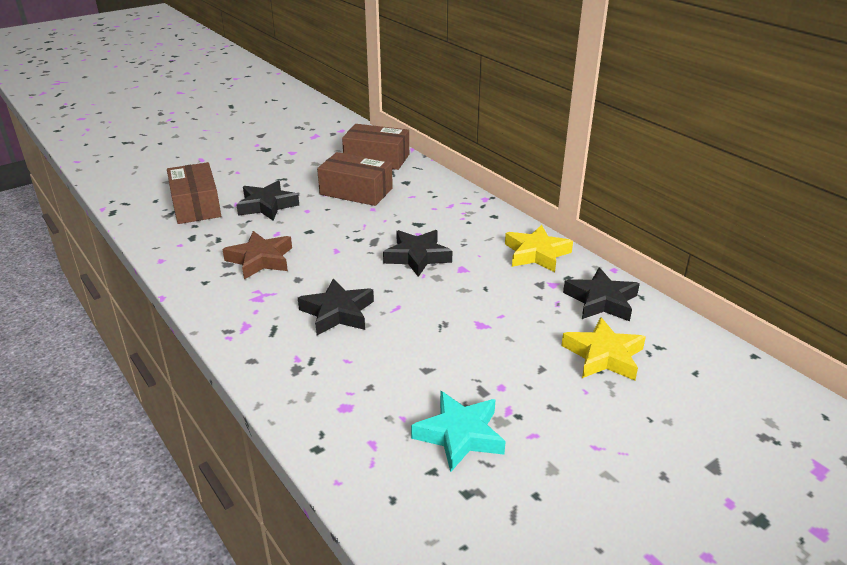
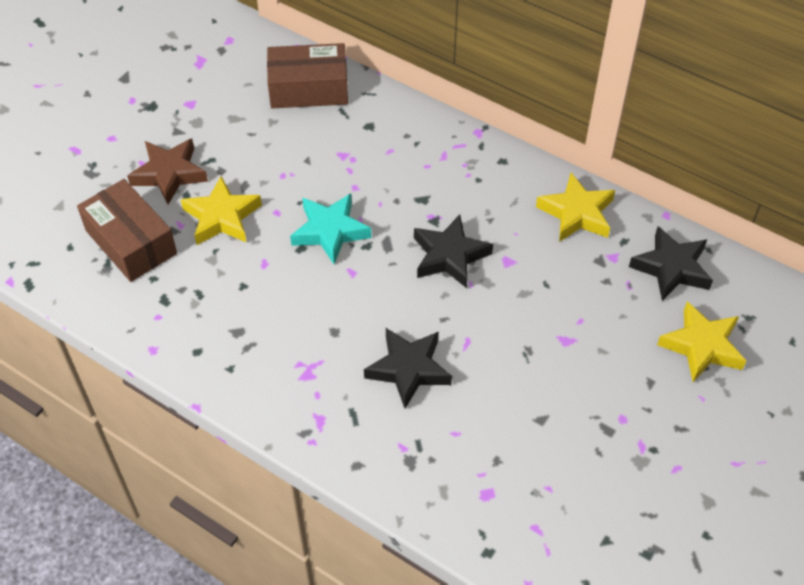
camera: 20 degrees left, 20 degrees up
brown star [222,231,292,280] -> brown star moved to [127,138,208,205]
black star [236,181,299,221] -> yellow star [181,176,262,245]
brown box [317,152,393,206] -> none
turquoise star [411,391,506,472] -> turquoise star moved to [290,194,372,264]

